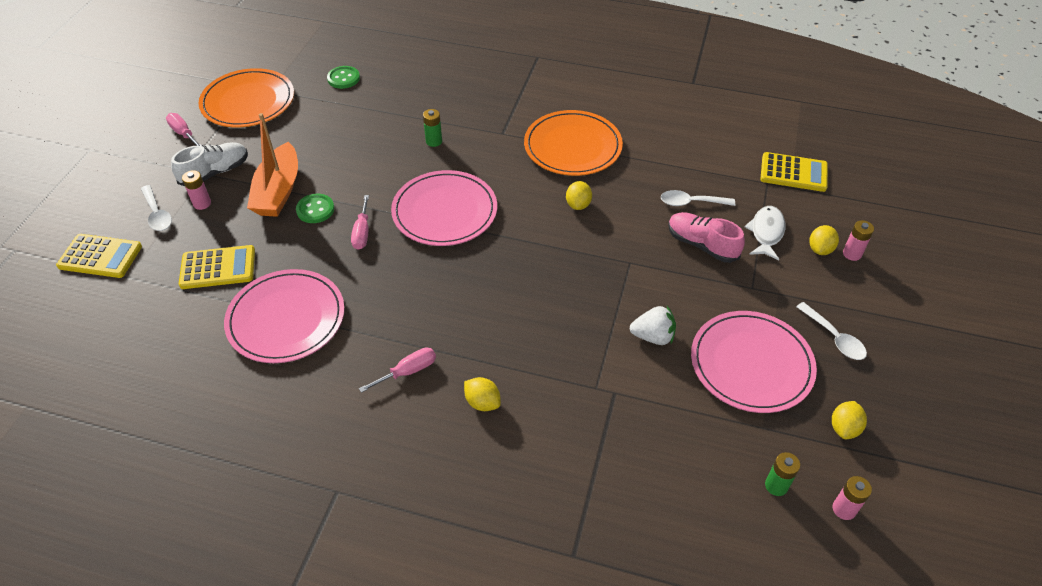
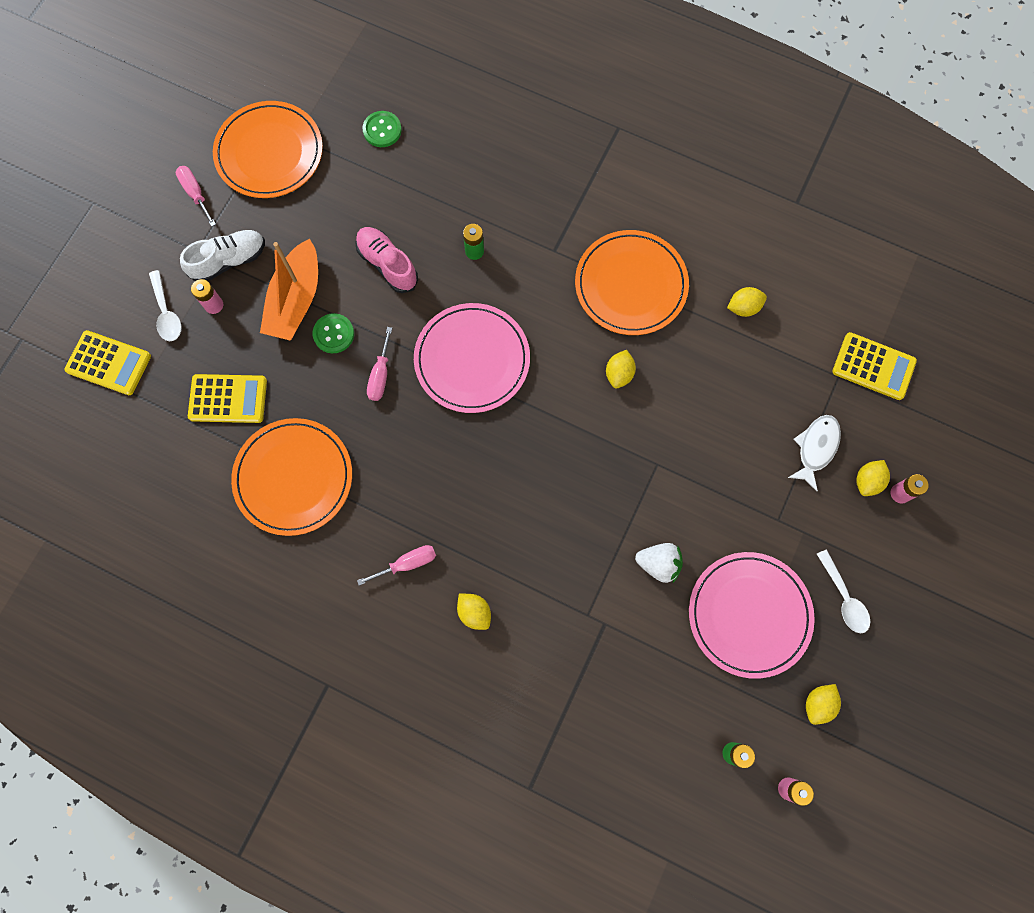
camera: 10 degrees right, 25 degrees up
pink plate [224,269,344,363] -> orange plate [231,418,352,536]
white spoon [661,190,735,206] -> none
pink shoe [668,212,745,263] -> pink shoe moved to [355,227,418,293]
none -> yellow lemon [727,287,767,317]

